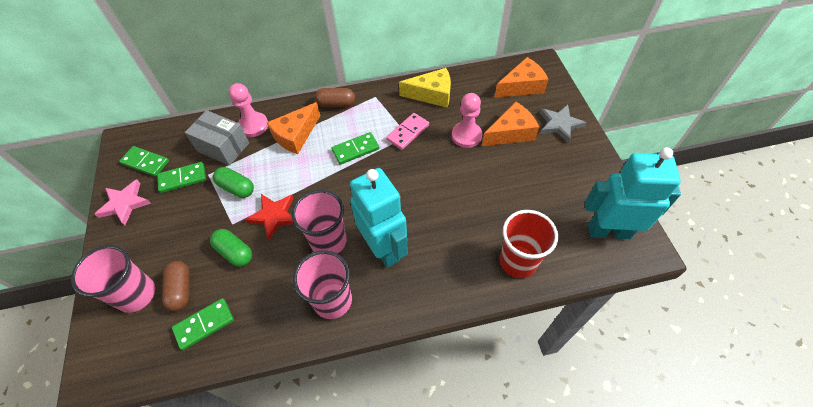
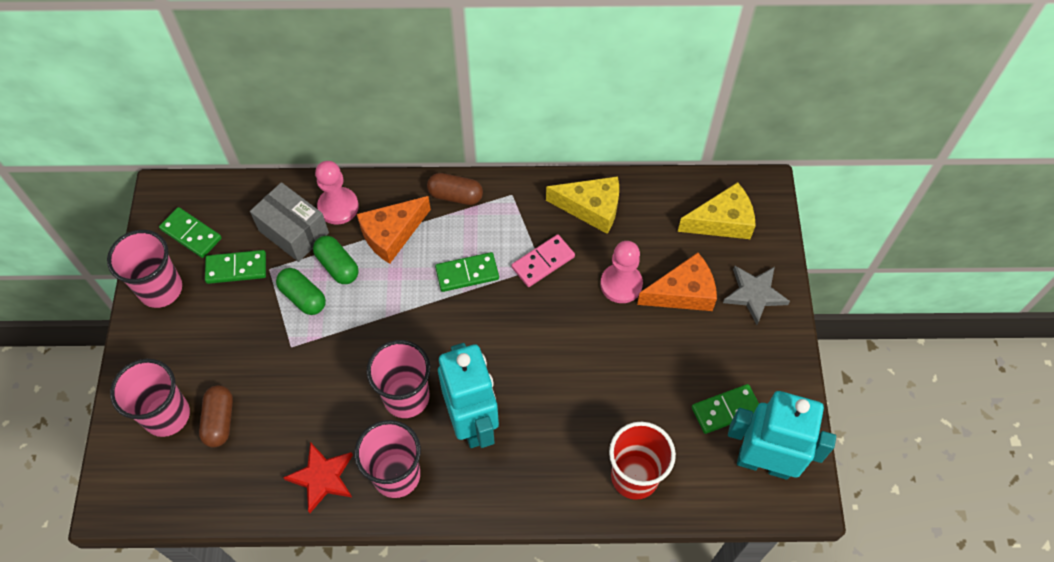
camera: 10 degrees right, 5 degrees up
pink star [95,180,151,225] -> pink cup [107,230,182,308]
green domino [172,298,234,350] -> green domino moved to [692,384,759,434]
green capsule [210,229,252,267] -> green capsule moved to [313,236,359,284]
red star [245,194,294,240] -> red star moved to [283,442,353,513]
orange cheese [494,57,549,98] -> yellow cheese [678,182,756,239]

